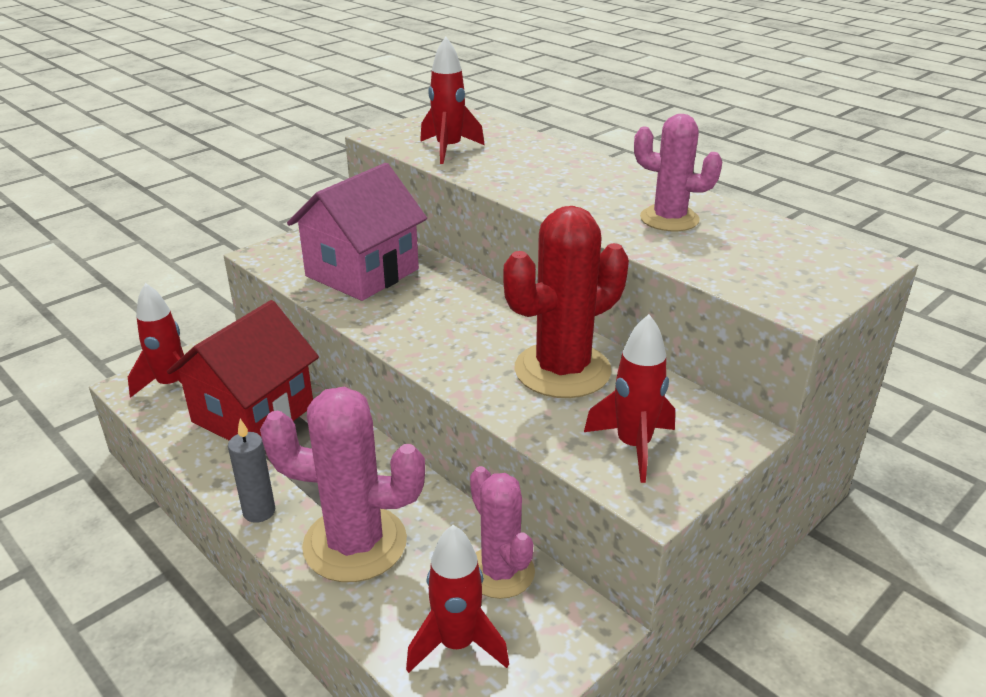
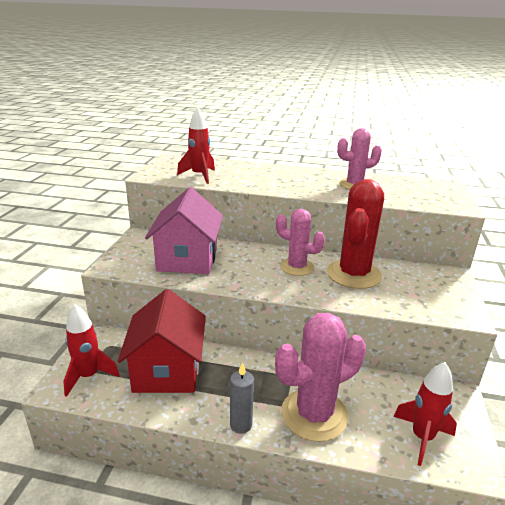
camera: 35 degrees left, 5 degrees down
pink cactus [470,466,535,599] -> pink cactus moved to [276,209,325,276]
red rocket [584,314,675,483] -> none

